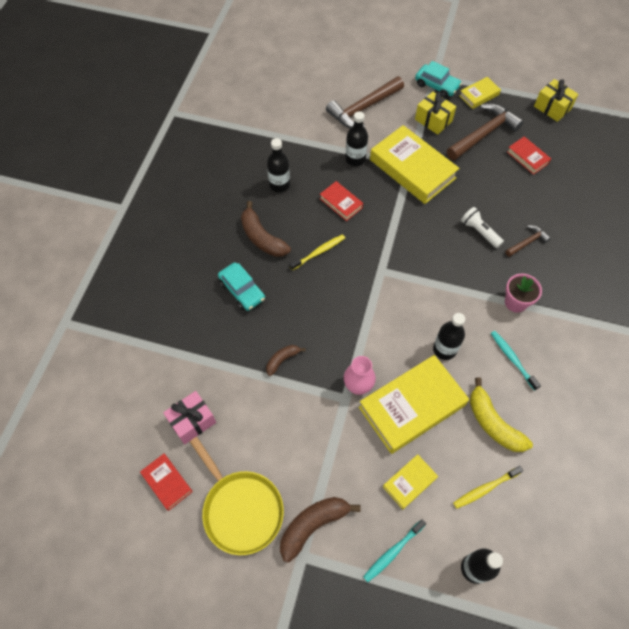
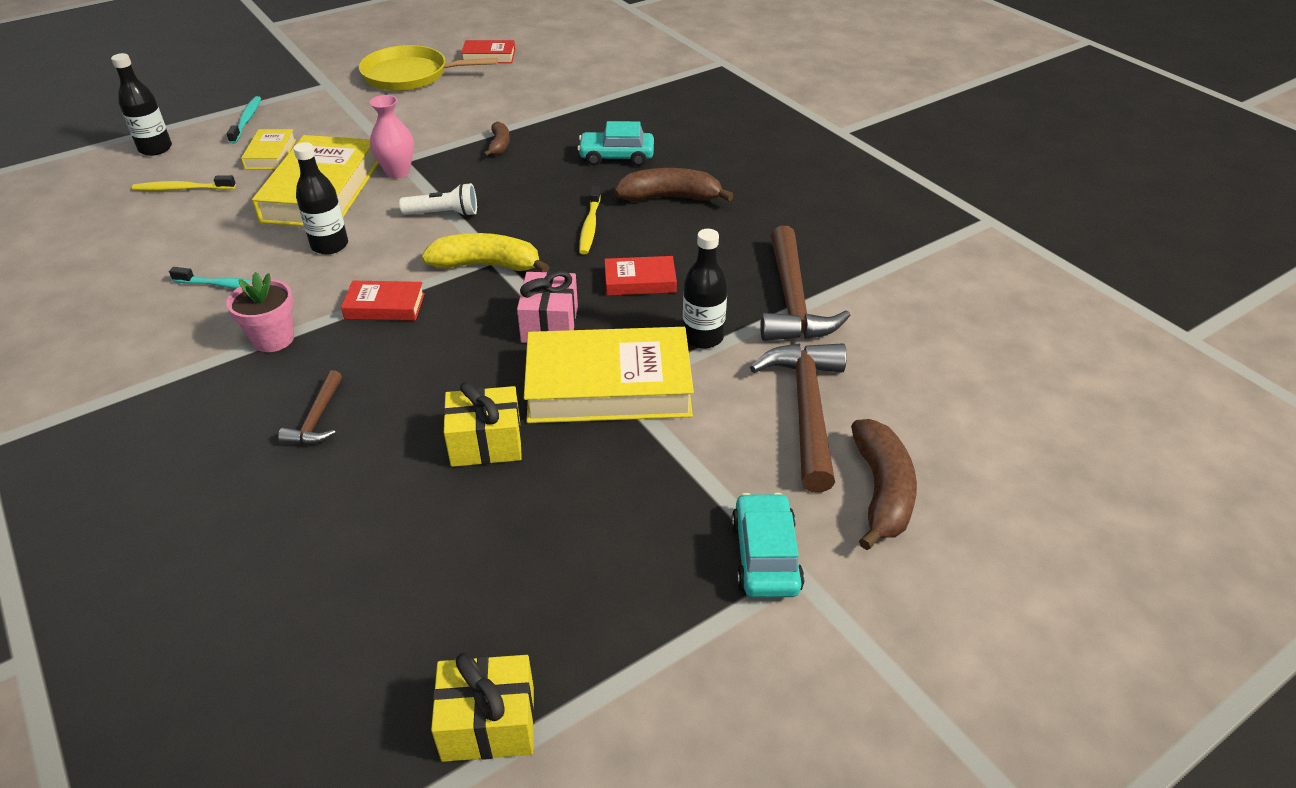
camera: 130 degrees right, 20 degrees down
pink gift [163,391,216,445] -> pink gift moved to [517,271,578,343]
black bottle [267,138,290,193] -> none
brown banana [280,497,361,563] -> brown banana moved to [851,419,917,550]
turquoise car [415,61,462,98] -> turquoise car turned 105 degrees clockwise [731,493,804,598]
yellow gift [415,92,456,135] -> yellow gift moved to [443,382,522,467]
brown hammer [447,104,524,160] -> brown hammer moved to [760,226,851,341]
yellow toothbrush [453,466,523,509] -> yellow toothbrush turned 105 degrees counterclockwise [132,175,236,191]
yellow book [459,77,501,109] -> none
white flashlight [461,207,504,248] -> white flashlight moved to [399,183,477,217]
yellow banana [470,377,533,452] -> yellow banana moved to [421,233,550,272]
red book [507,136,551,175] -> red book moved to [341,281,425,321]

